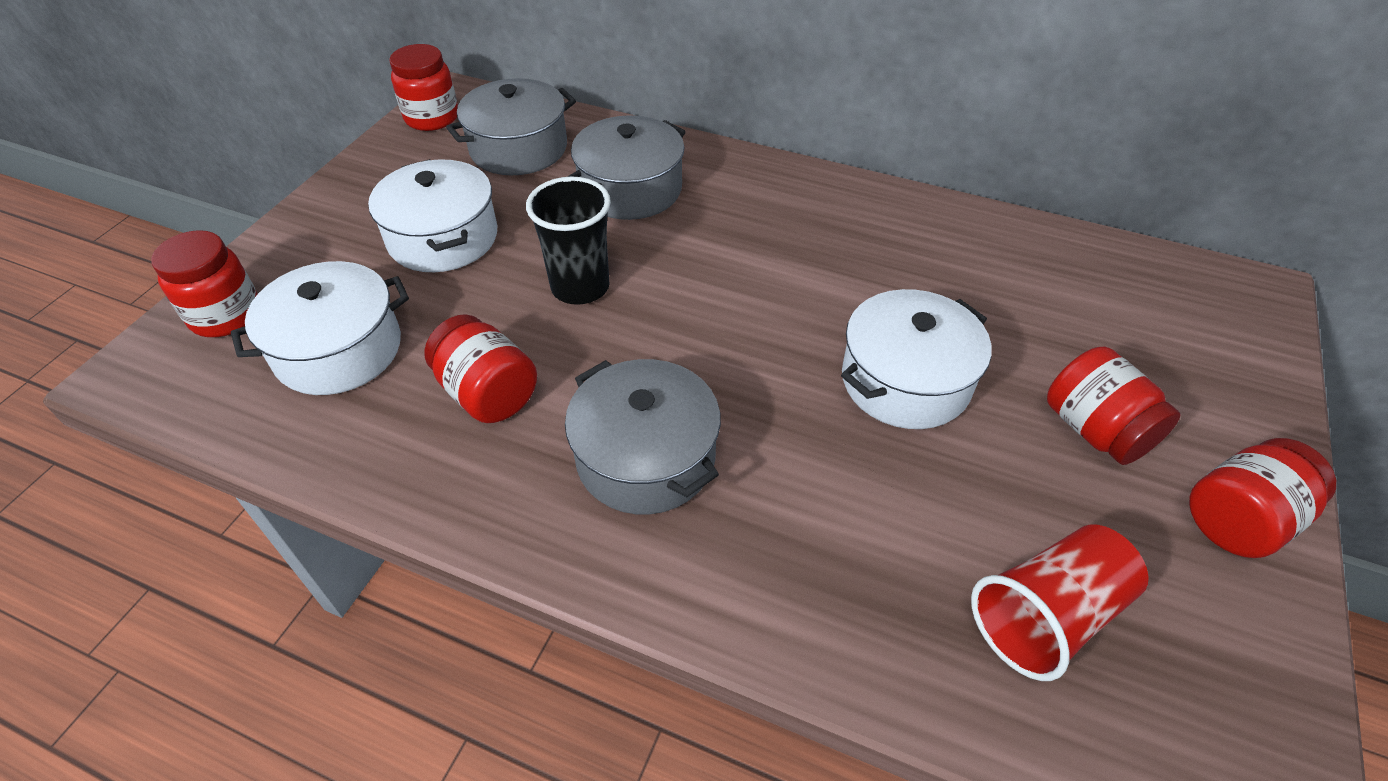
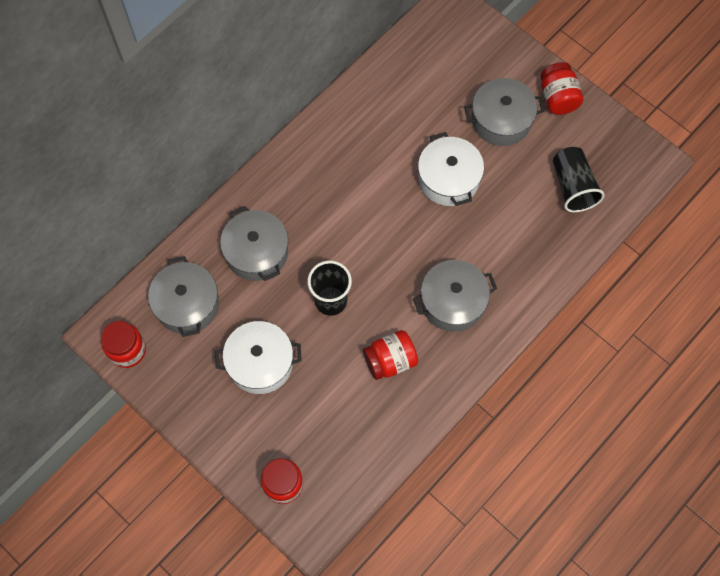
camera: 70 degrees left, 20 degrees up
white pot [231,261,409,395] -> none
red cup [971,524,1149,681] -> black cup [553,147,605,212]
red jar [1047,346,1181,465] -> grey pot [464,78,545,146]

